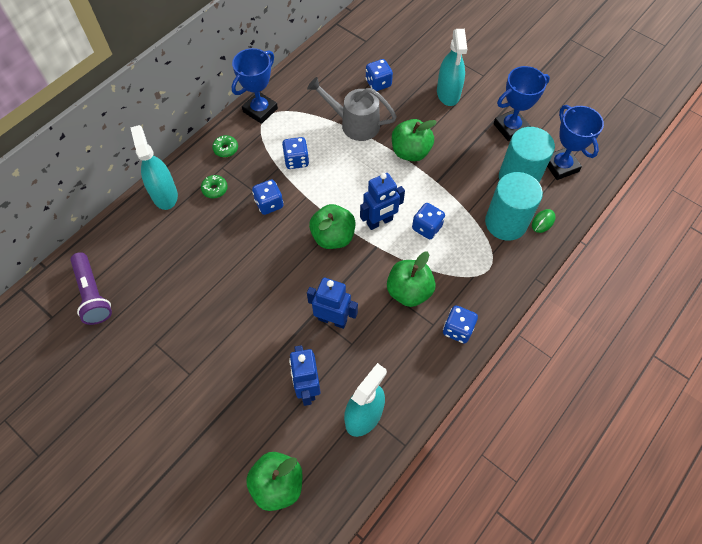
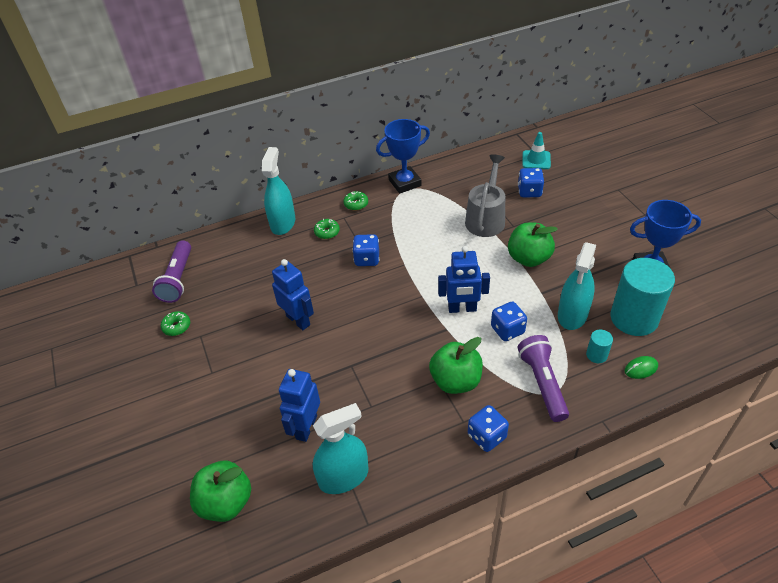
camera: 30 degrees right, 15 degrees down
blue dice [282,137,309,169] -> none
grey watering can [307,77,397,141] -> grey watering can turned 60 degrees clockwise [465,155,505,237]
blue robot [307,278,358,329] -> blue robot moved to [272,259,314,330]
green apple [309,204,356,249] -> none
turquoise spray bottle [437,29,467,106] -> turquoise spray bottle moved to [558,242,596,330]
turquoise cylinder [485,172,543,241] -> turquoise cylinder [586,330,613,363], size x0.43
blue trophy [547,105,604,180] -> none
none -> green donut [161,311,190,336]
none -> purple flashlight [518,335,569,422]
none -> turquoise traffic cone [522,132,551,169]

